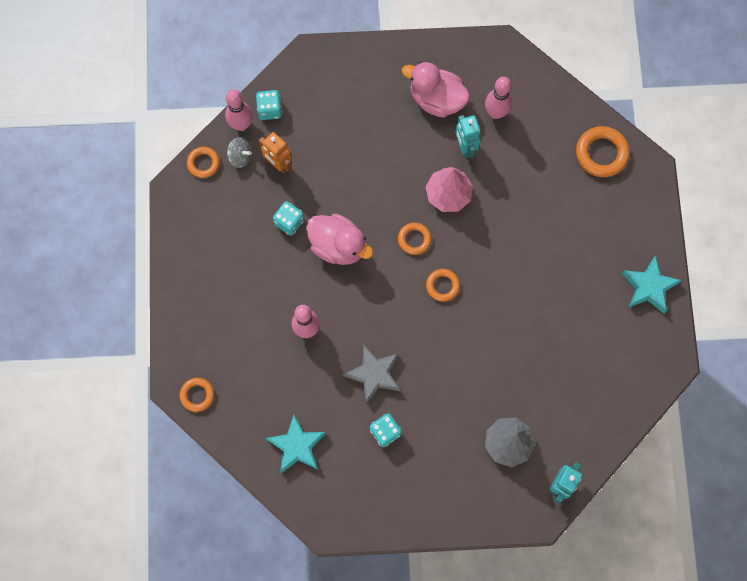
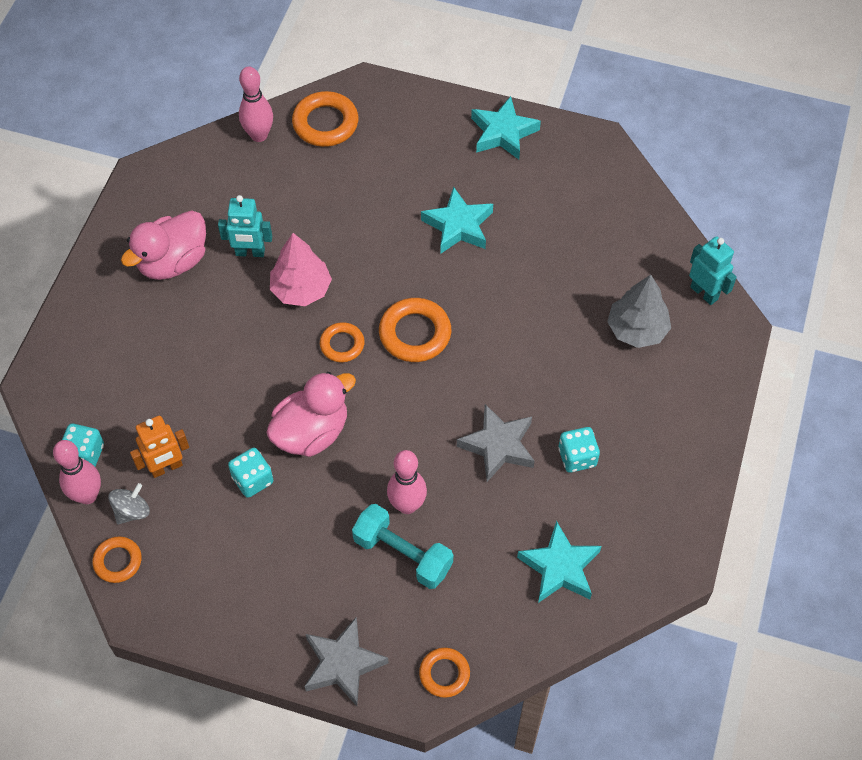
camera: 70 degrees left, 15 degrees down
orange ring [426,269,460,302] -> orange ring [379,298,451,362], size x1.62
pink bowling pin [485,77,512,119] -> pink bowling pin moved to [239,66,273,142]
none -> grey star [304,618,389,706]
none -> turquoise dumbbell [352,504,453,589]
none -> turquoise star [421,186,493,254]

